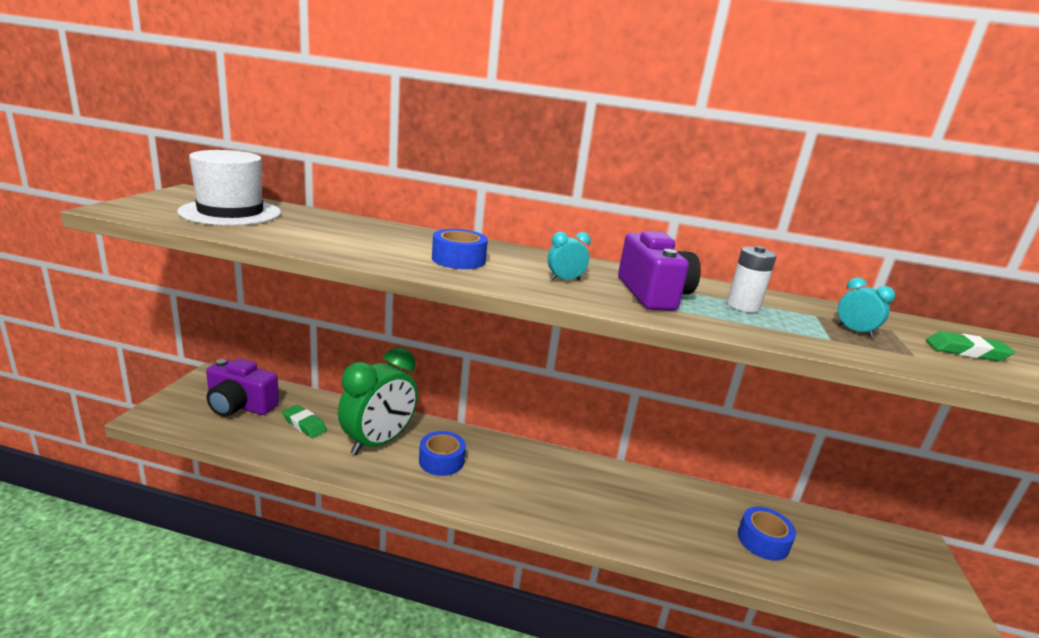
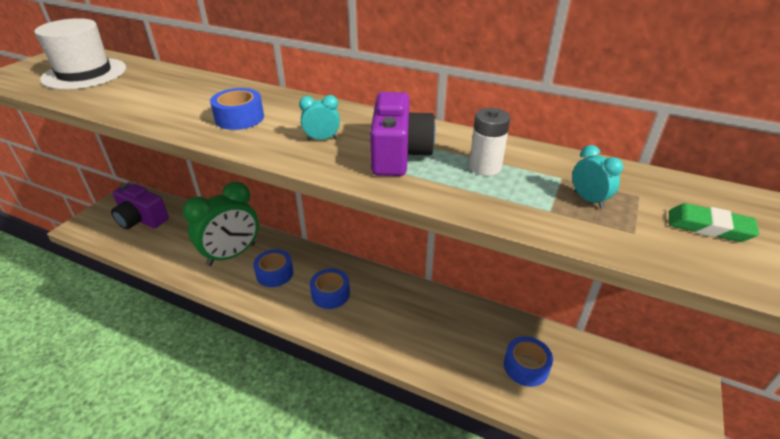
camera: 15 degrees right, 15 degrees up
green eraser [282,405,327,438] -> none
none -> blue tape [310,269,350,309]

